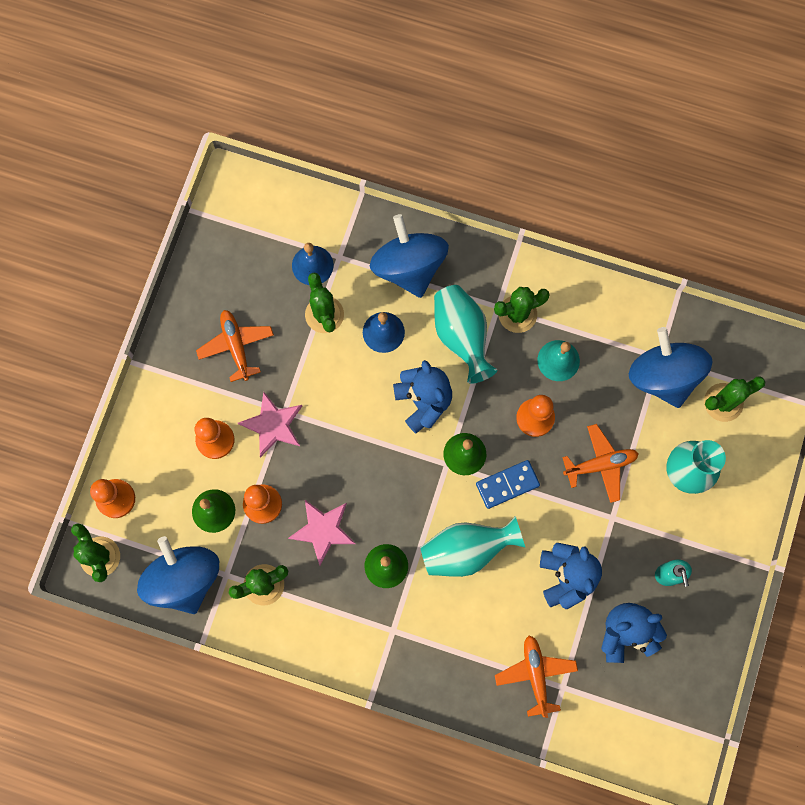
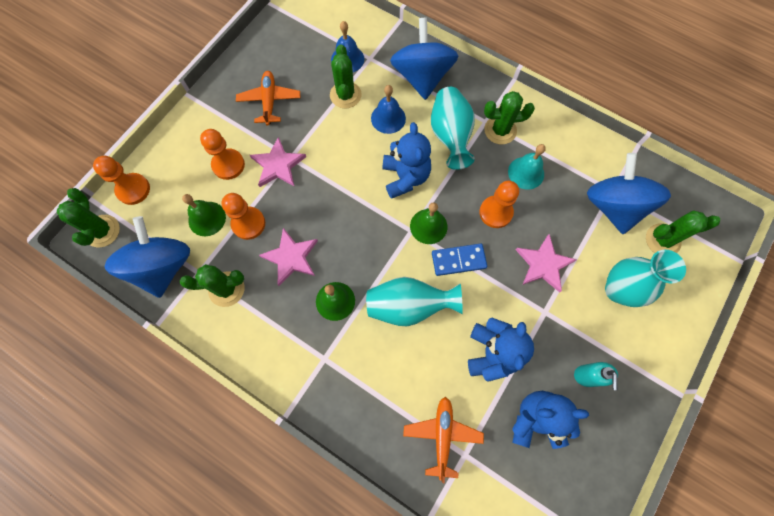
camera: 15 degrees right, 5 degrees down
orange plane [562,424,639,503] -> pink star [516,234,577,293]

